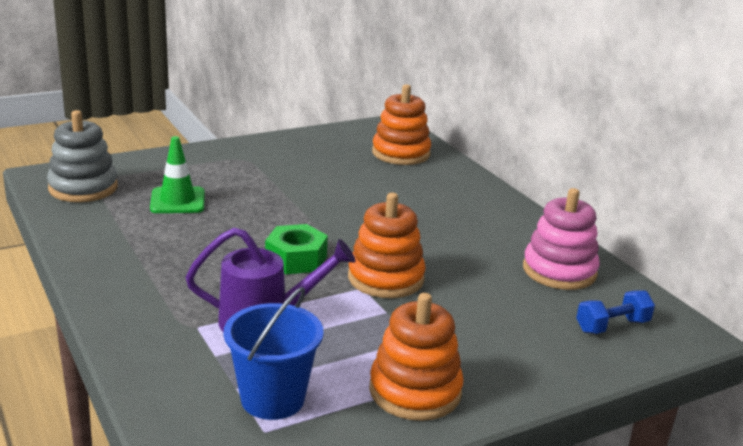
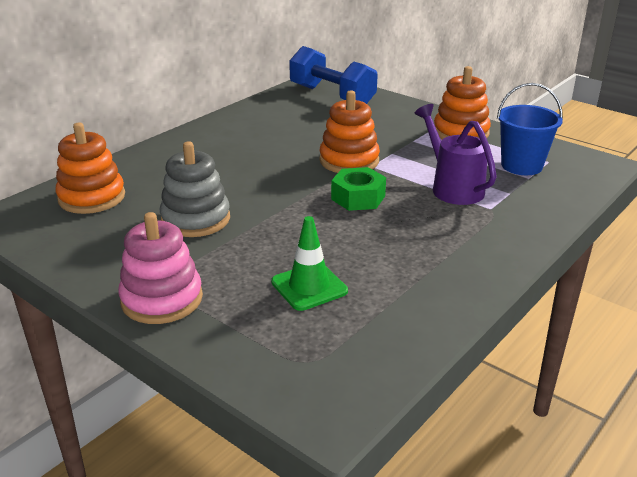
camera: 110 degrees left, 5 degrees up
grey stacking toy [47,110,118,202] -> grey stacking toy moved to [160,141,230,237]
pink stacking toy [523,188,600,290] -> pink stacking toy moved to [118,212,203,324]
blue dumbbell [576,290,655,334] -> blue dumbbell [289,46,378,104], size x1.95

